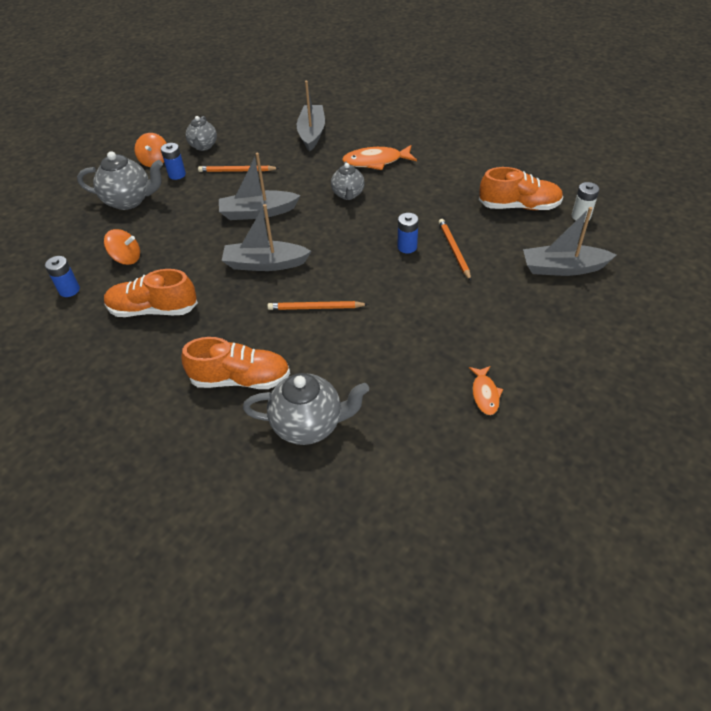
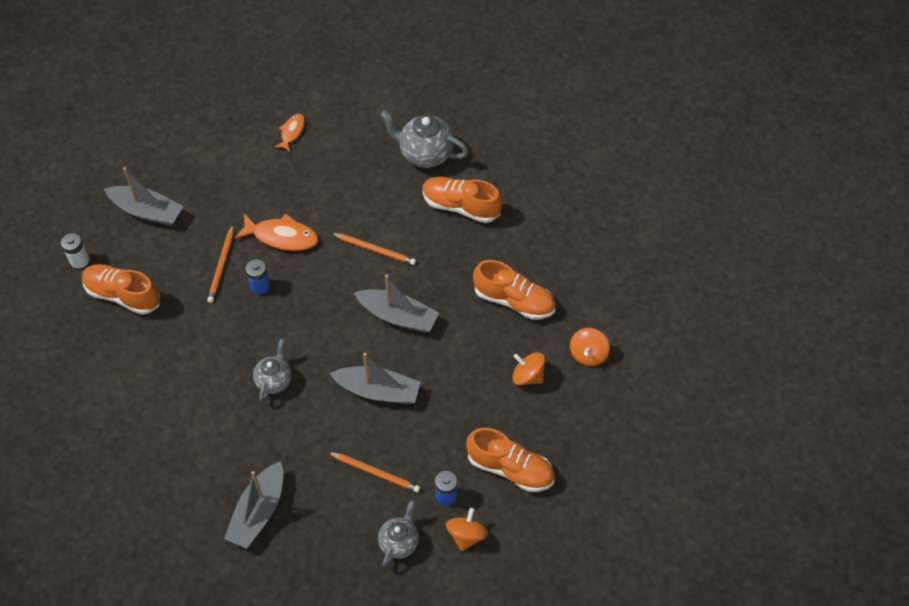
camera: 160 degrees left, 10 degrees up
blue battery [45,256,80,297] -> orange spinning top [570,328,610,366]
grey teapot [77,151,163,210] -> orange shoe [466,428,555,492]
orange fish [342,145,417,170] -> orange fish moved to [235,214,318,251]

